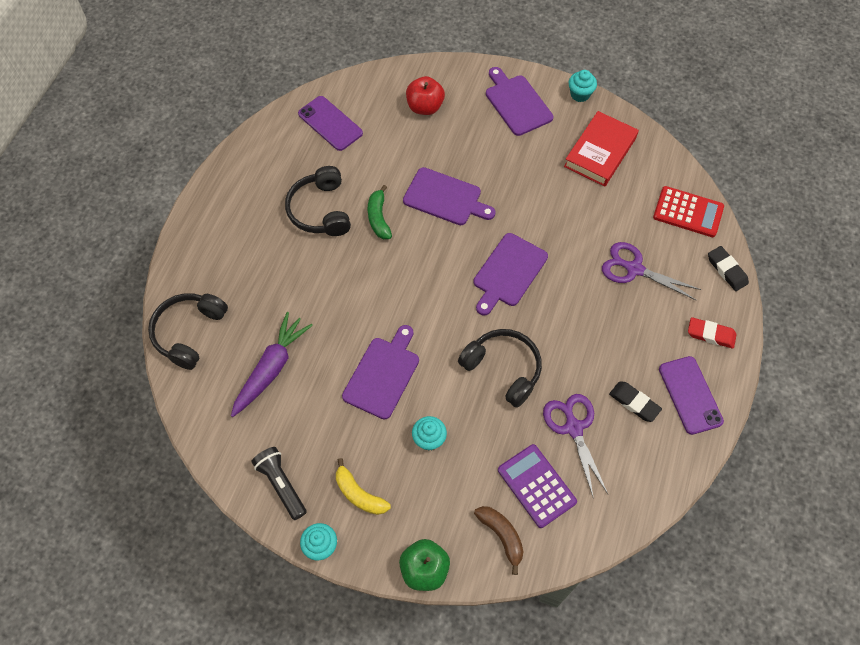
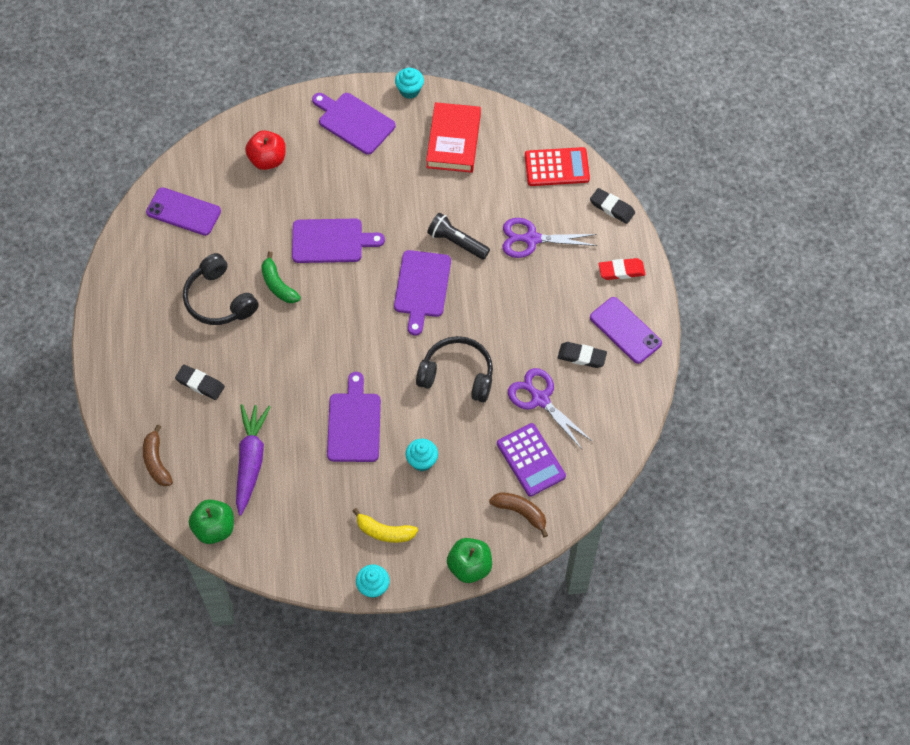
camera: 25 degrees left, 0 degrees up
black headphones [148,293,228,370] -> brown banana [143,424,173,486]
black flashlight [251,447,307,520] -> black flashlight moved to [427,213,490,260]
purple calculator [498,444,577,528] -> purple calculator turned 150 degrees counterclockwise [497,423,566,497]
none -> black eraser [175,365,225,400]
none -> green apple [189,499,234,544]

